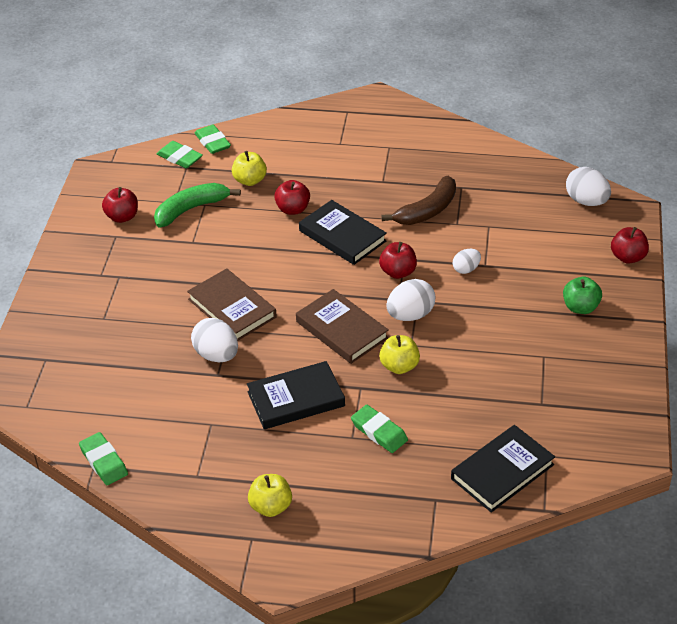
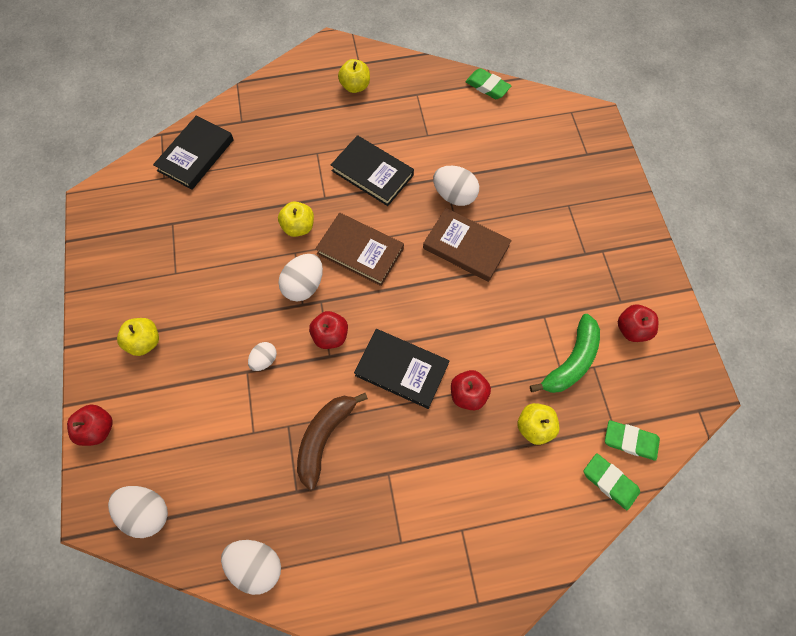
camera: 160 degrees right, 25 degrees up
black book [247,361,345,429] -> black book turned 75 degrees clockwise [331,135,414,206]
green eraser [351,405,408,453] -> none
green apple [563,277,602,314] -> yellow apple [117,318,159,356]
none -> white egg [221,540,281,595]

